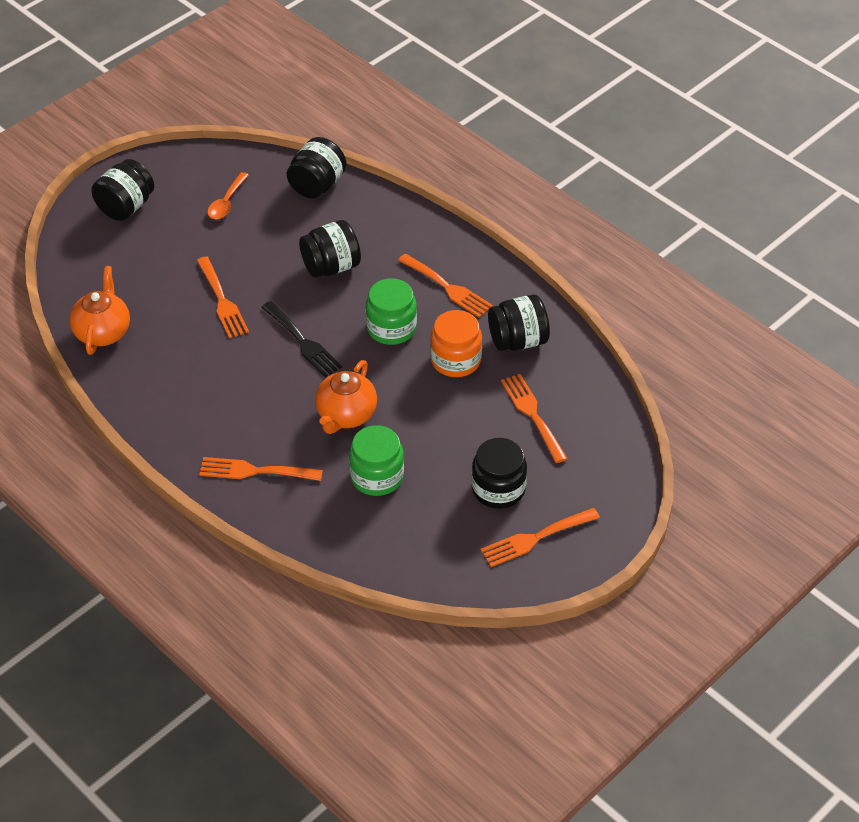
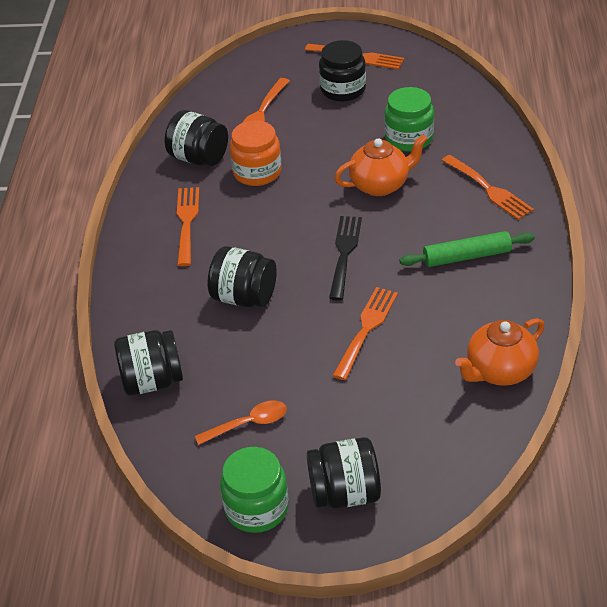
camera: 130 degrees left, 5 degrees down
green jar [366,278,417,345] -> green jar moved to [220,447,289,533]
none -> green rolling pin [400,231,535,267]

